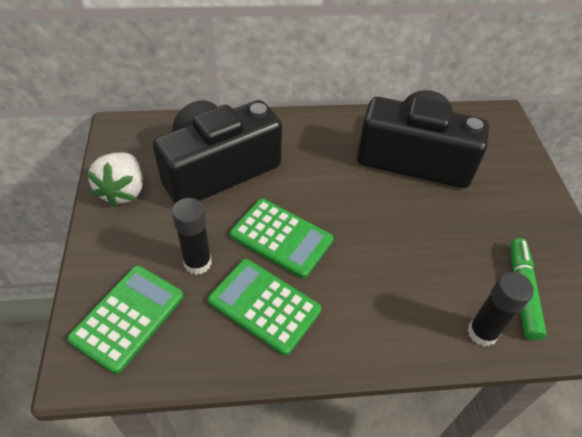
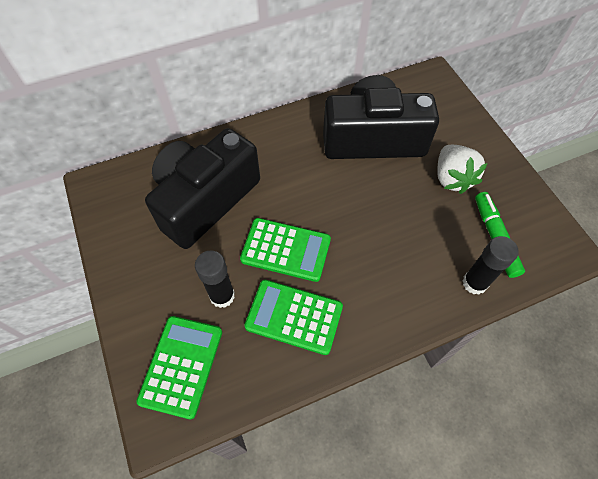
camera: 15 degrees left, 10 degrees up
white strawberry [86,153,143,208] -> white strawberry moved to [438,145,488,194]

